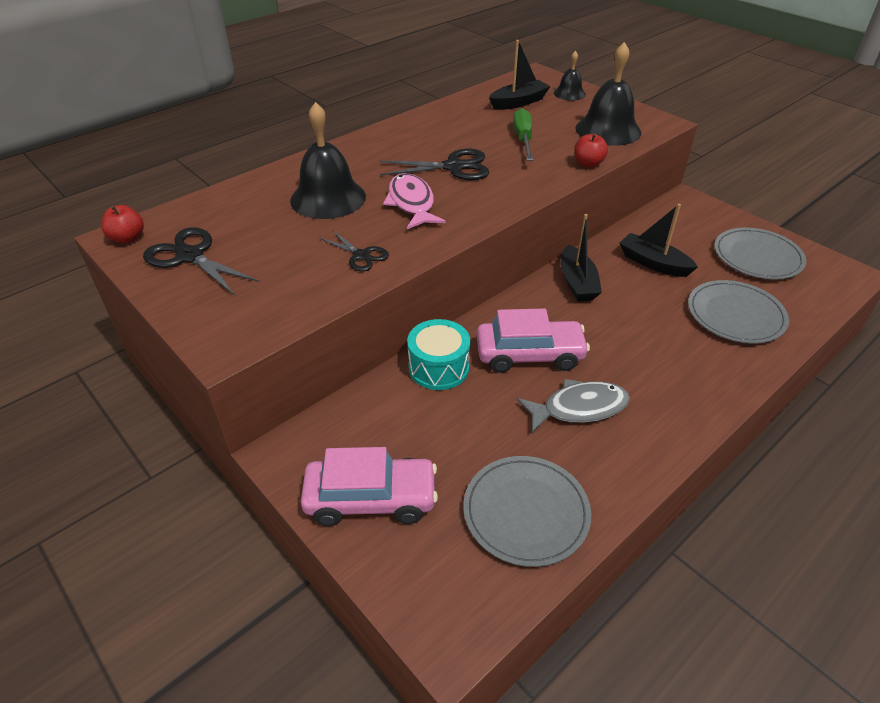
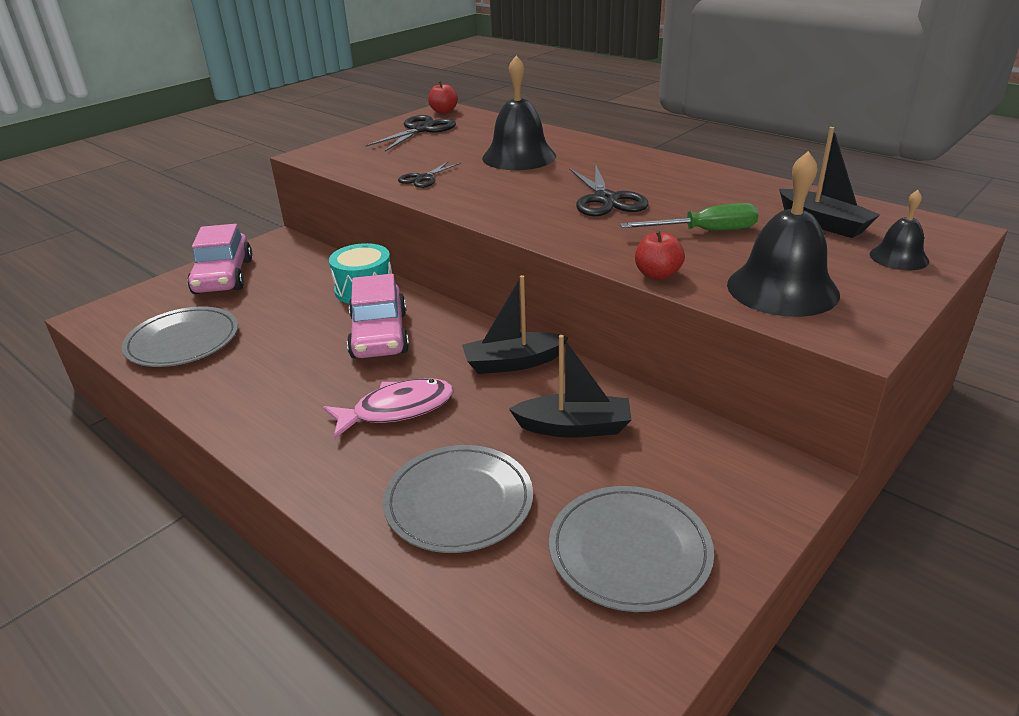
camera: 85 degrees right, 10 degrees down
pink fish [383,173,445,229] -> pink fish moved to [323,378,453,439]
grey fish [517,379,630,433] -> none
black boat [620,204,698,277] -> black boat turned 60 degrees clockwise [509,335,631,438]

